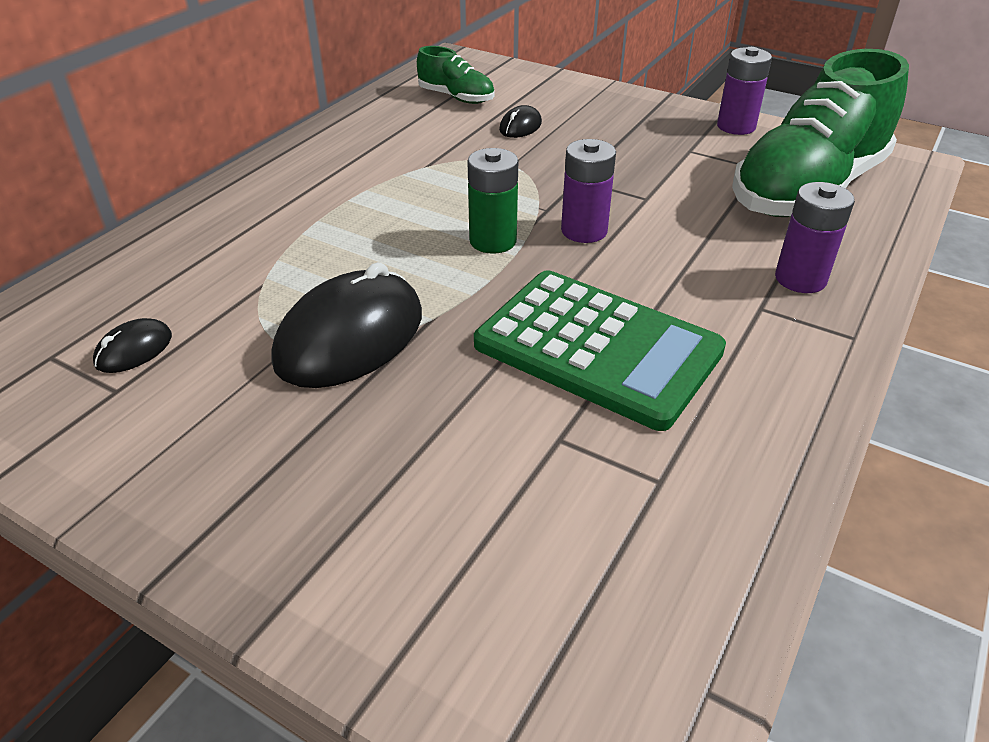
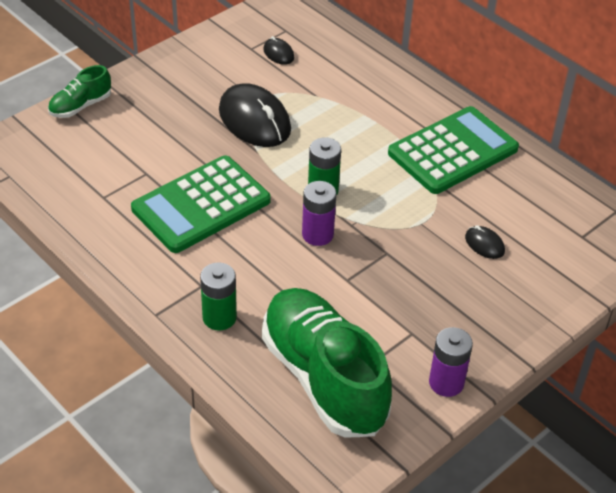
camera: 105 degrees right, 5 degrees up
green shoe [417,46,494,104] -> green shoe moved to [48,65,111,118]
purple battery [775,182,855,293] -> green battery [200,262,237,331]
none -> green calculator [388,106,519,194]

